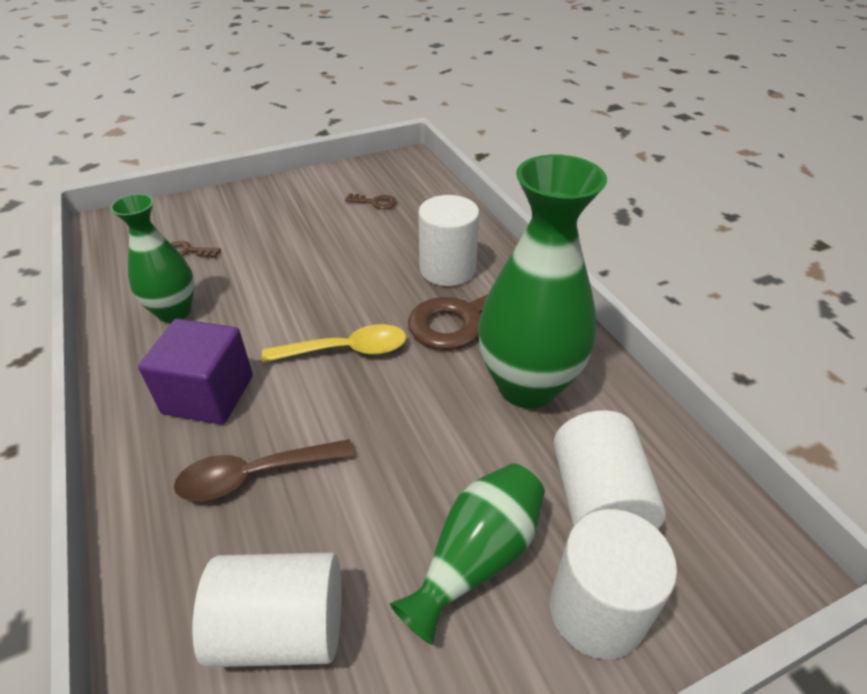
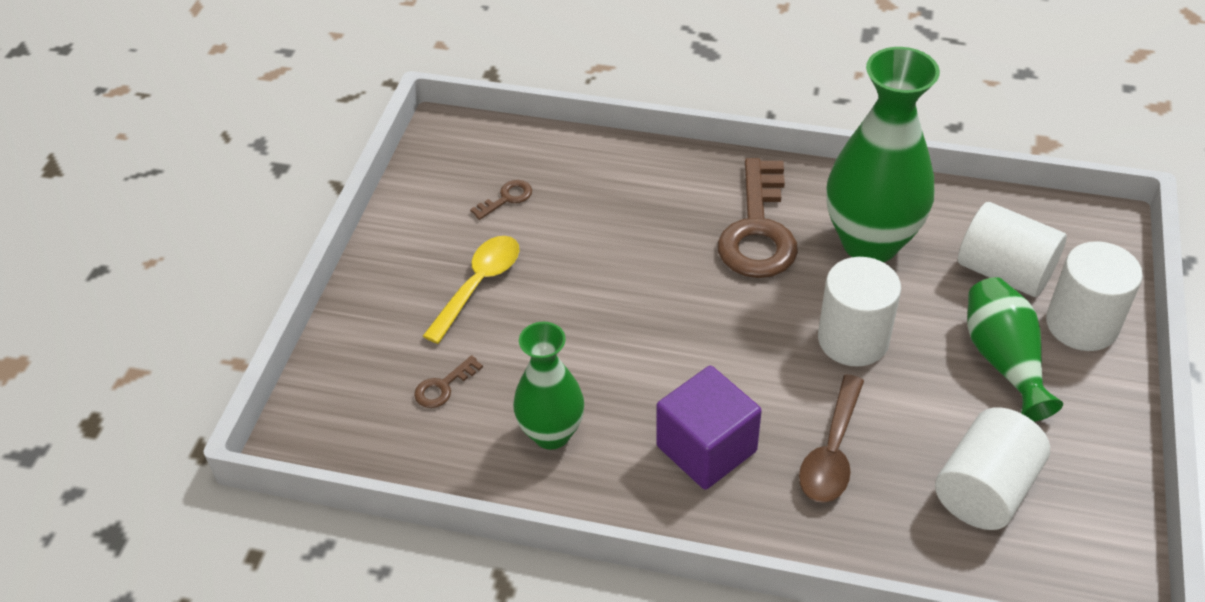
camera: 50 degrees left, 5 degrees up
yellow spoon [262,324,406,363] -> yellow spoon moved to [423,236,519,344]
white cylinder [418,195,480,286] -> white cylinder moved to [818,257,901,367]

